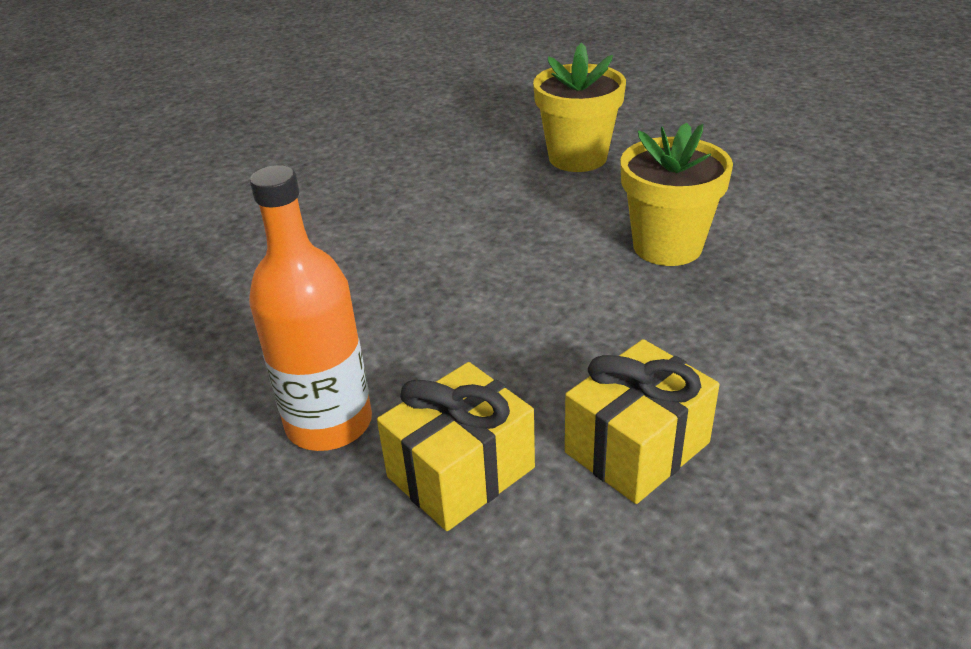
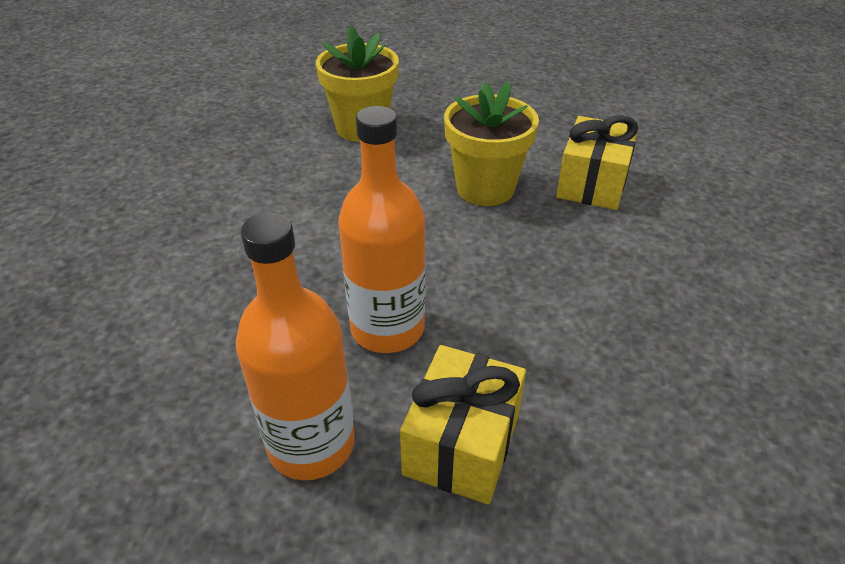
camera: 30 degrees left, 5 degrees up
yellow gift [565,339,720,504] -> yellow gift moved to [556,115,638,210]
none -> orange bottle [338,106,426,353]

